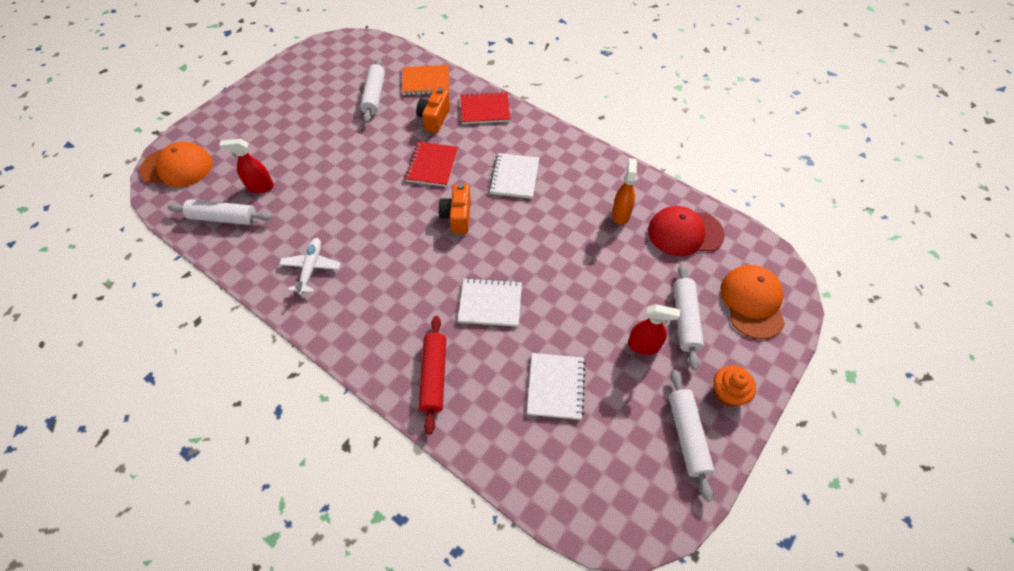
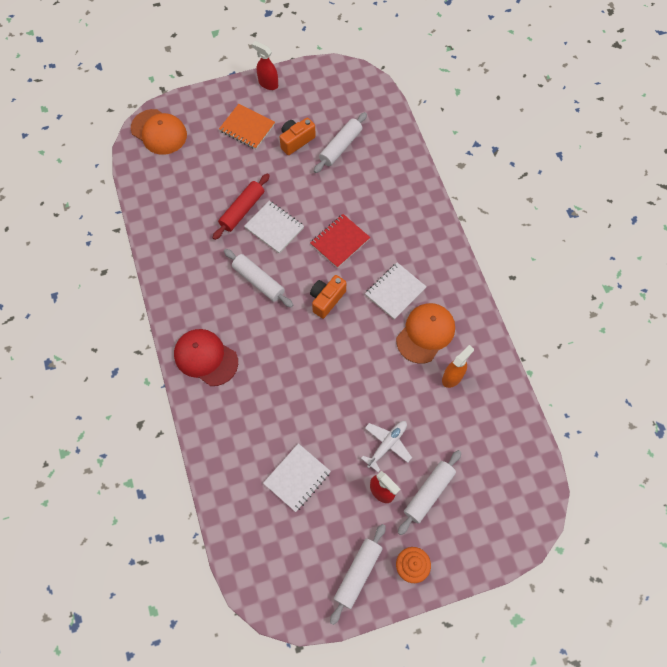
camera: 35 degrees right, 10 degrees up
white rolling pin [168,199,272,225] -> white rolling pin moved to [224,249,293,308]
red spray bottle [219,139,274,193] -> red spray bottle moved to [252,41,278,90]
white plane [279,238,341,295] -> white plane moved to [361,421,412,472]
orange notebook [402,65,449,95] -> orange notebook moved to [219,104,275,149]
orange camera [416,88,450,133] -> orange camera moved to [280,118,316,155]
red rolling pin [419,316,446,435] -> red rolling pin moved to [213,174,270,240]
white notebook [458,278,522,327] -> white notebook moved to [244,201,304,253]
red notebook [460,91,510,124] -> none
red cap [648,206,725,256] -> red cap moved to [174,329,238,386]
orange cap [721,265,785,339] -> orange cap moved to [396,303,455,364]

